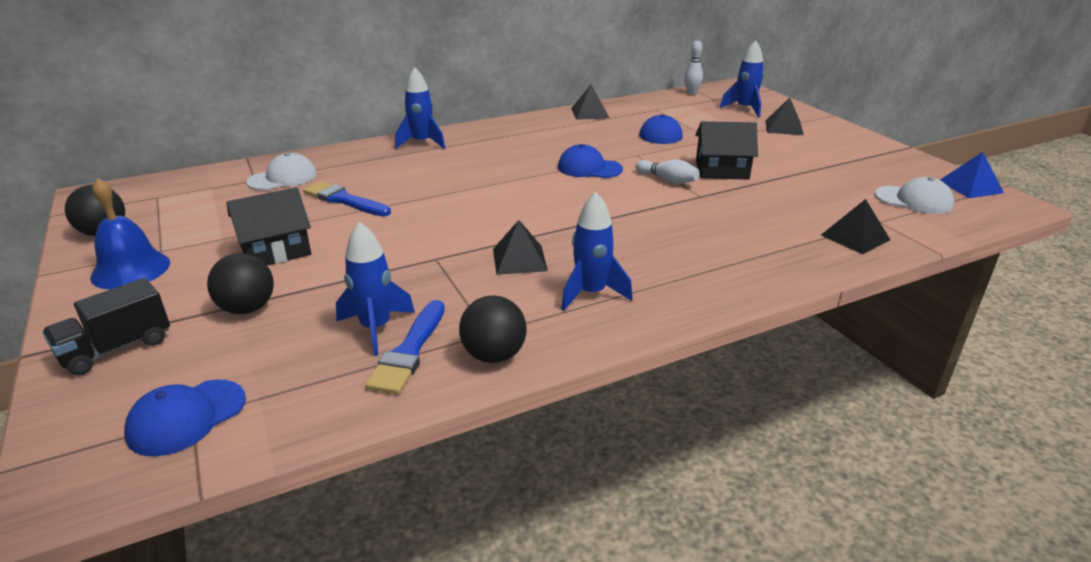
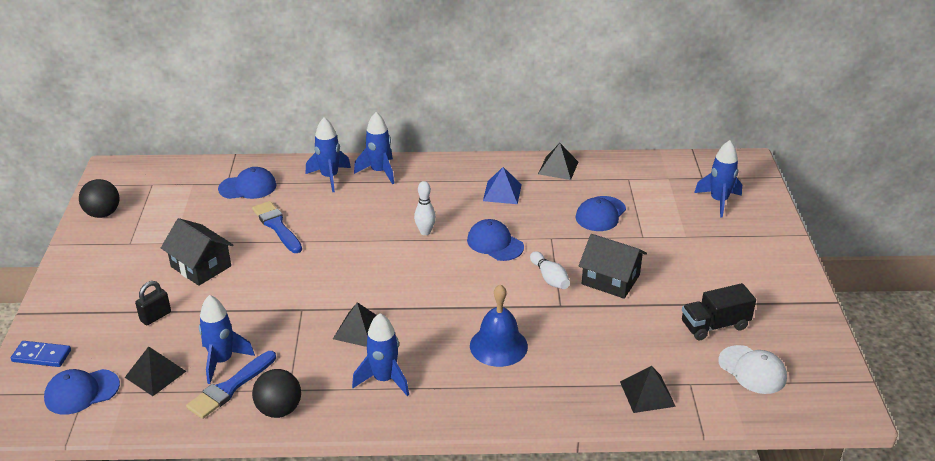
camera: 25 degrees right, 5 degrees up
black truck [42,278,170,376] -> black truck moved to [682,283,756,340]
blue bell [90,178,170,289] -> blue bell moved to [470,284,528,367]
black ball [207,253,274,314] -> black padlock [135,281,171,326]
black house [226,187,311,265] -> black house turned 45 degrees clockwise [161,218,234,286]
white cap [246,152,317,190] -> blue cap [218,167,276,199]
white bowling pin [684,41,703,95] -> white bowling pin moved to [414,181,436,235]
black pyramid [765,97,804,135] -> black pyramid moved to [125,346,186,396]
blue pyramid [940,152,1004,198] -> blue pyramid moved to [483,167,522,204]
none -> blue domino [11,341,71,367]
none -> blue rocket [305,117,351,192]

